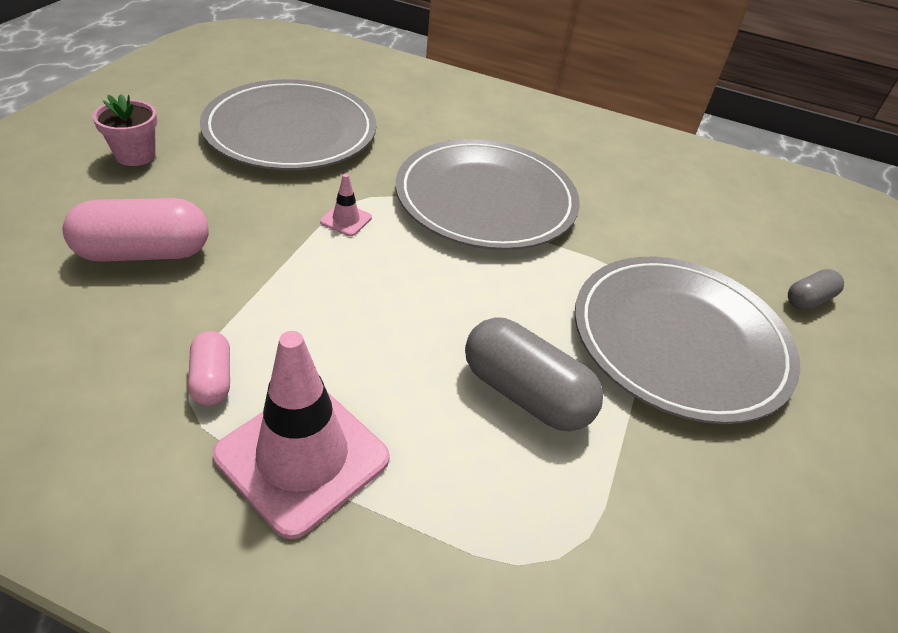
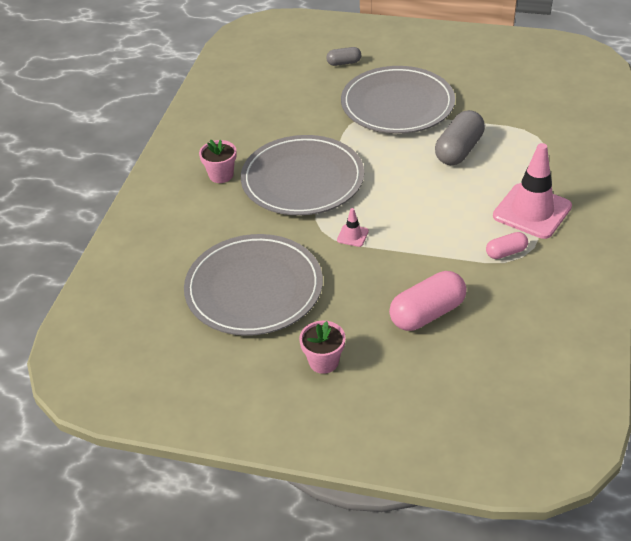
camera: 90 degrees left, 0 degrees up
pink capsule [62,198,209,262] -> pink capsule turned 75 degrees clockwise [389,271,466,331]
grey capsule [788,269,844,310] -> grey capsule turned 60 degrees counterclockwise [326,47,361,66]
none -> pink flower pot [199,139,237,183]

